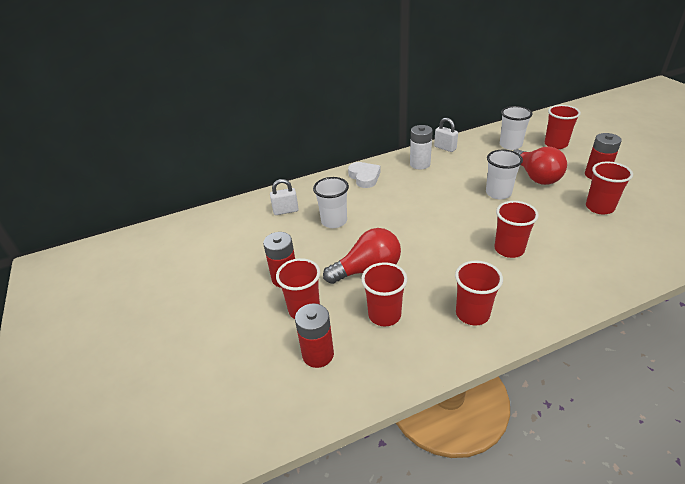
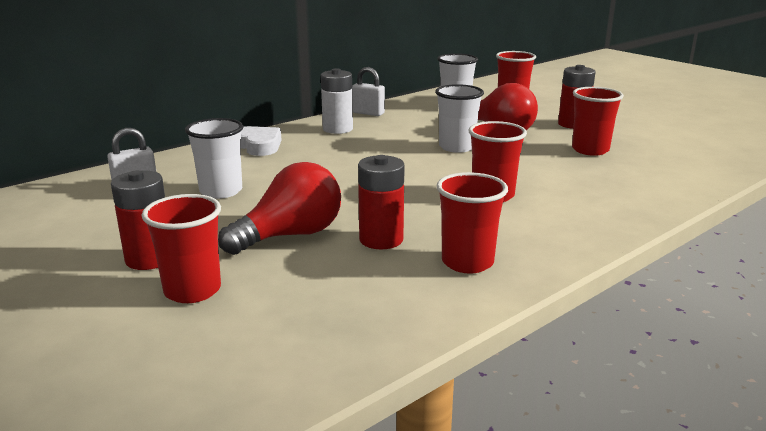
camera: 20 degrees left, 15 degrees down
red battery [295,303,334,368] -> red battery moved to [358,155,405,249]
red cup [361,262,407,326] -> none

